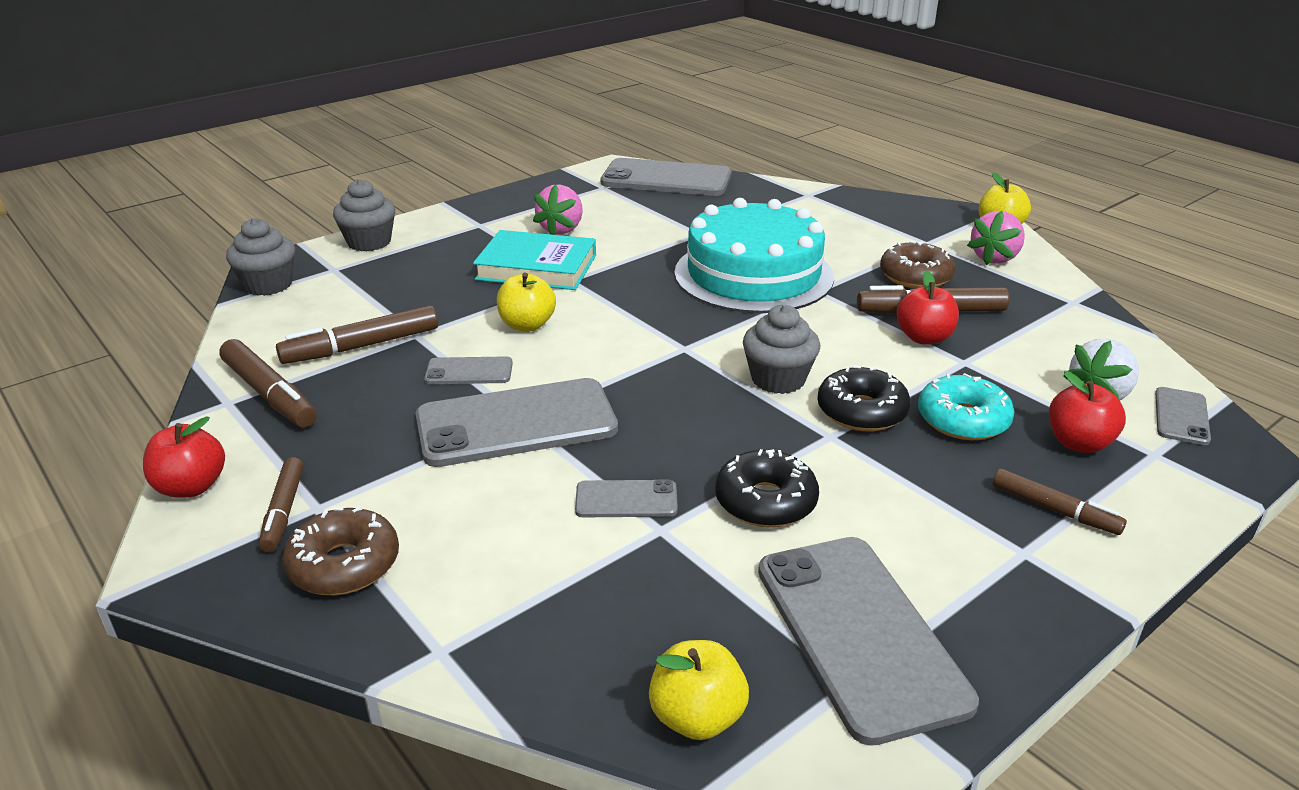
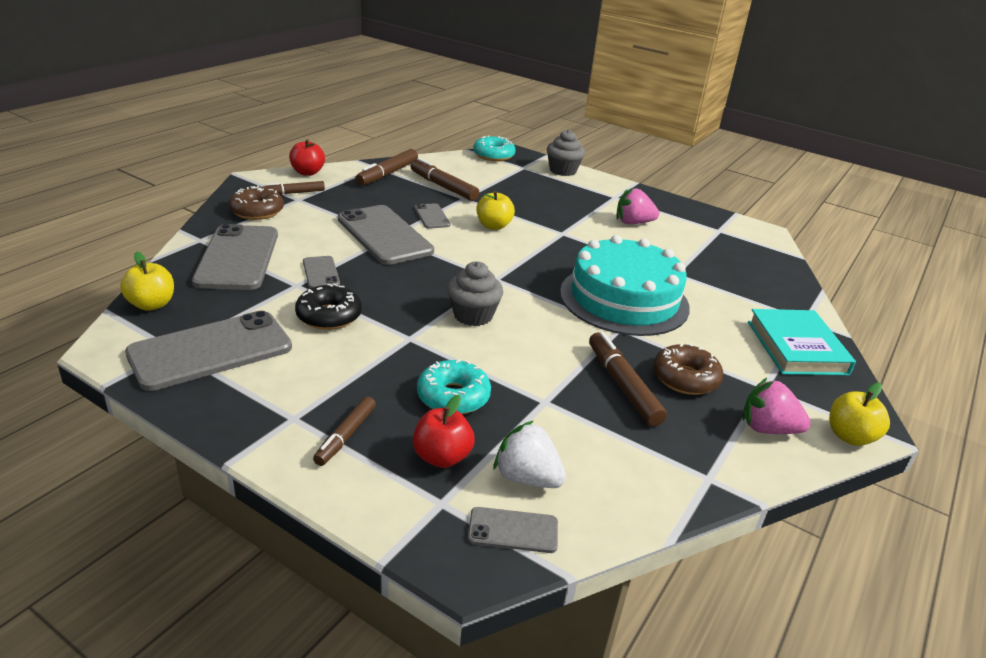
camera: 70 degrees right, 0 degrees up
grey cupcake [226,218,295,296] -> turquoise donut [473,136,516,162]
turquoise book [473,230,596,290] -> turquoise book moved to [748,309,856,376]
grey phone [601,158,732,196] -> grey phone moved to [192,224,278,290]
black donut [817,365,911,431] -> none
red apple [896,271,959,344] -> none

